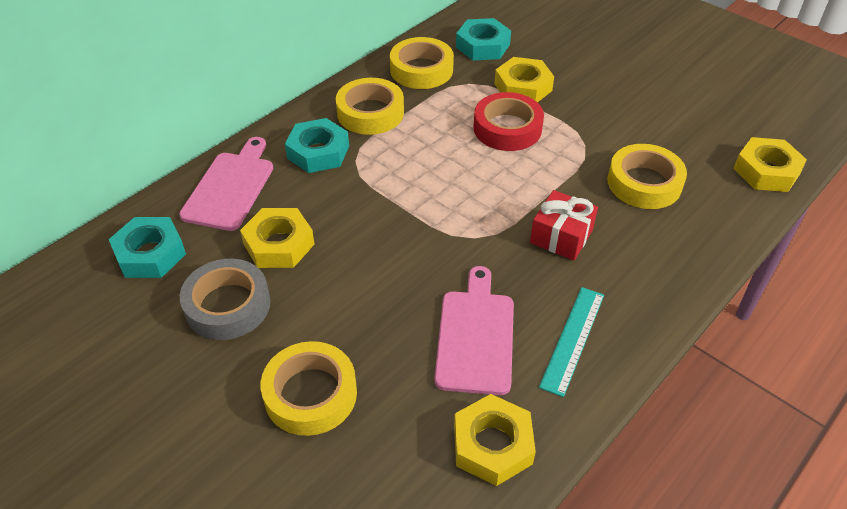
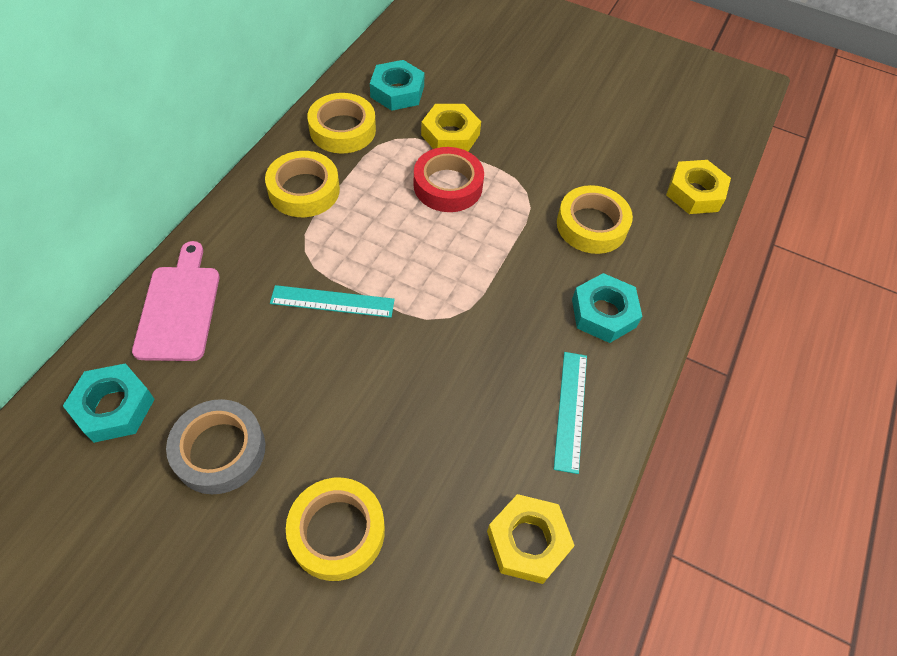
camera: 20 degrees left, 10 degrees up
yellow nut [240,208,314,268] -> none
turquoise nut [285,118,349,173] -> turquoise nut moved to [572,273,642,343]
pink cutting board [434,266,514,395] -> none
red gift [530,190,598,261] -> none
none -> turquoise ruler [270,285,395,318]

